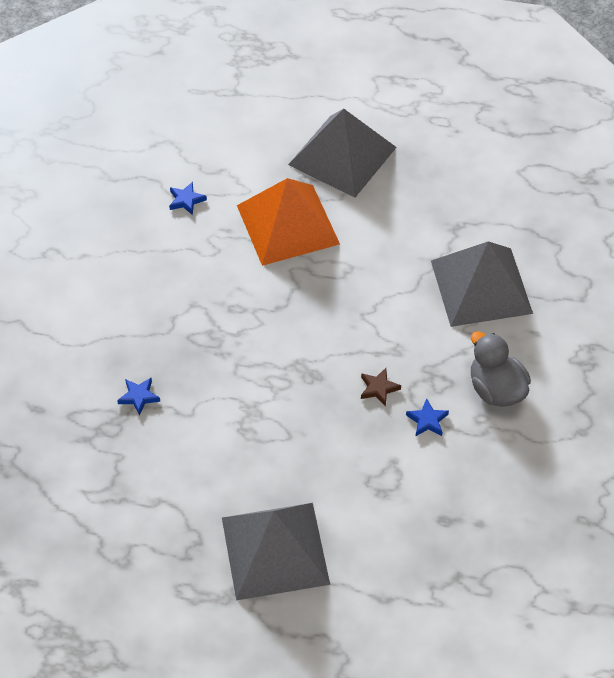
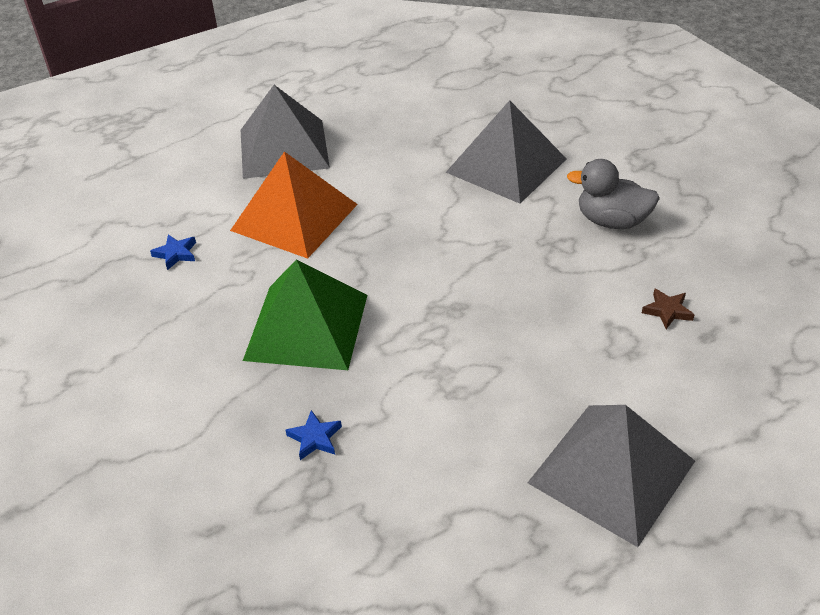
camera: 40 degrees left, 10 degrees down
brown star [361,368,401,407] -> brown star moved to [642,289,695,329]
blue star [406,398,449,436] -> none
none -> green pyramid [243,260,367,370]

